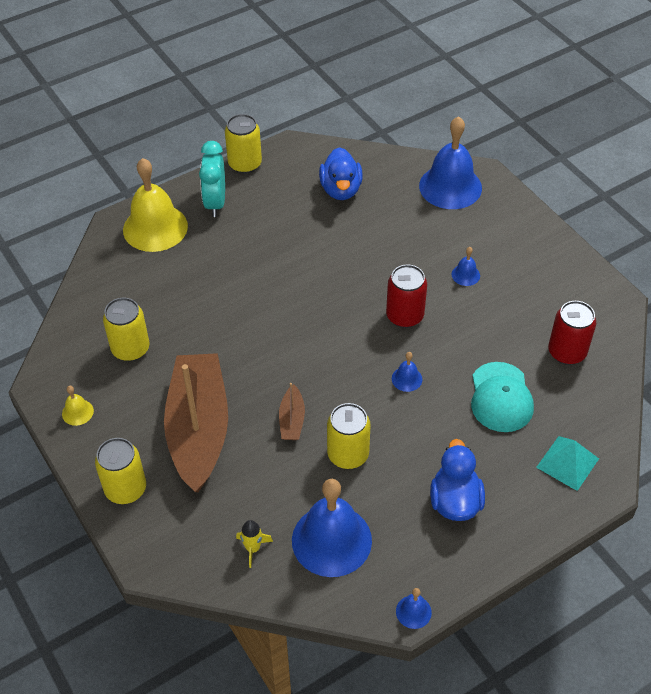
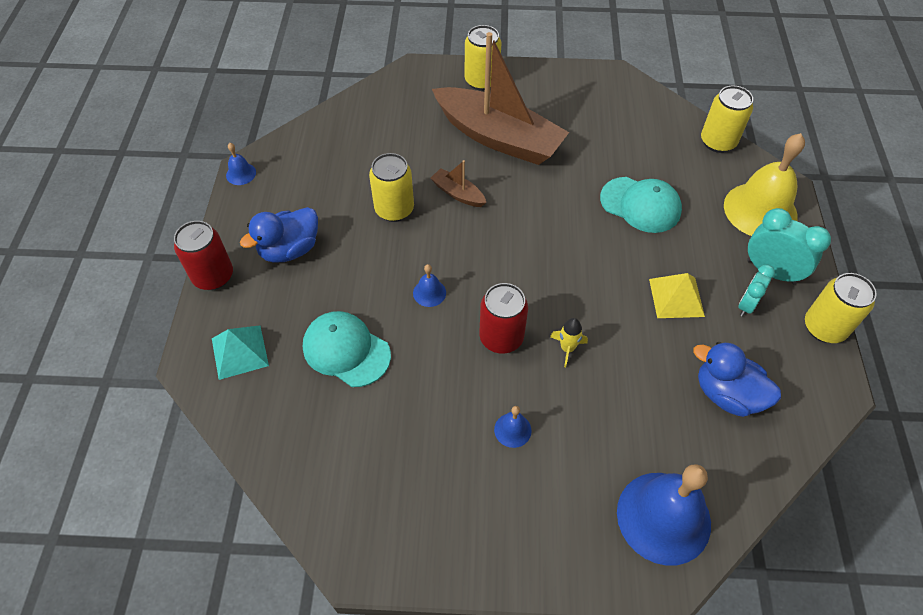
camera: 125 degrees right, 5 degrees up
yellow bell [62,386,94,426] -> none
yellow can [103,298,150,361] -> yellow can moved to [701,86,753,153]
yellow rocket [236,520,273,568] -> yellow rocket moved to [550,318,588,367]
blue bell [292,479,372,577] -> none
blue duck [430,439,485,521] -> blue duck turned 105 degrees clockwise [240,207,318,263]
red can [548,301,596,365] -> red can moved to [174,221,233,290]
none -> turquoise cap [600,177,682,233]
none -> yellow pyramid [649,273,705,318]
none -> turquoise clock [738,265,775,317]

